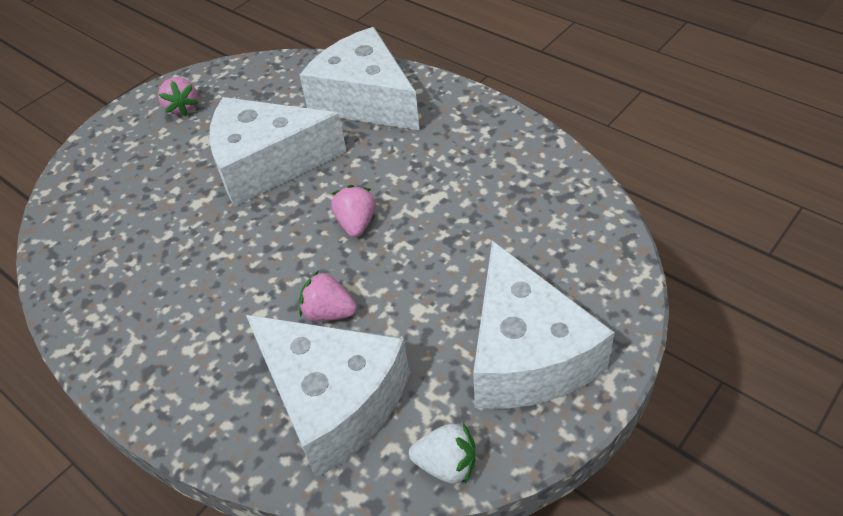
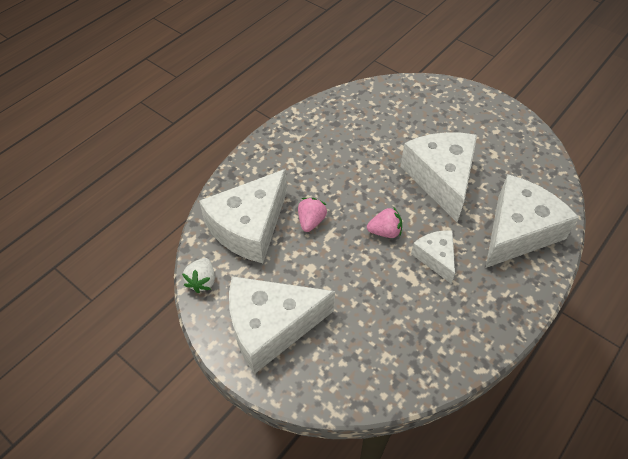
camera: 85 degrees right, 5 degrees up
pink strawberry [158,77,199,116] -> none
none -> white cheese [411,230,455,283]

